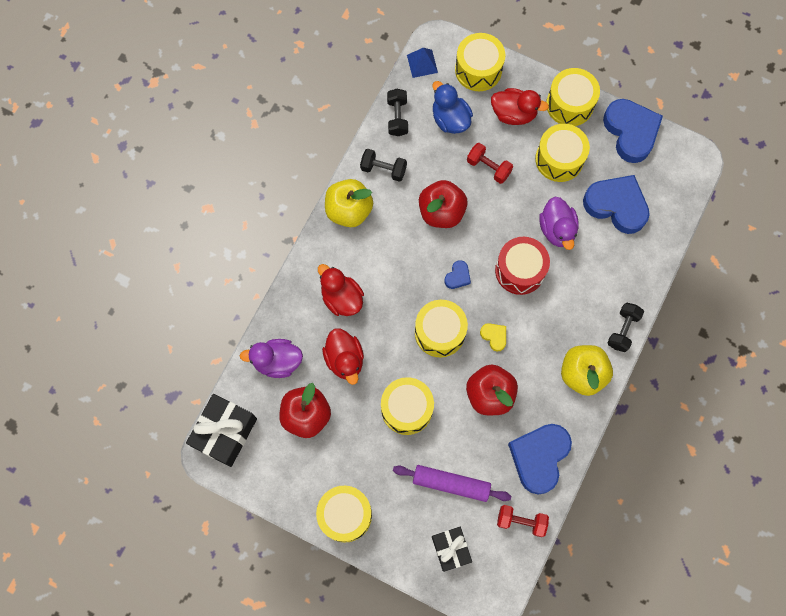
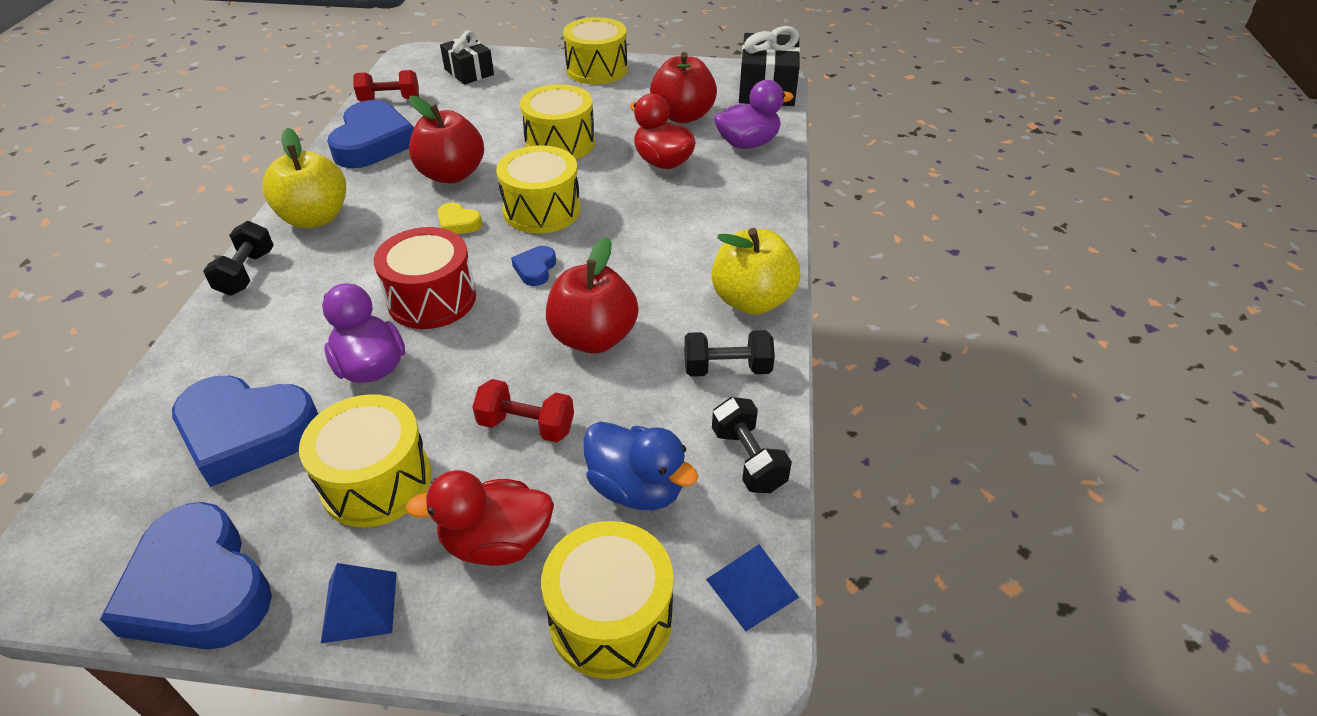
camera: 160 degrees right, 30 degrees down
red duck [318,264,364,316] -> none
purple rolling pin [393,465,511,502] -> none
yellow drum [546,68,600,126] -> blue pyramid [321,563,397,643]

